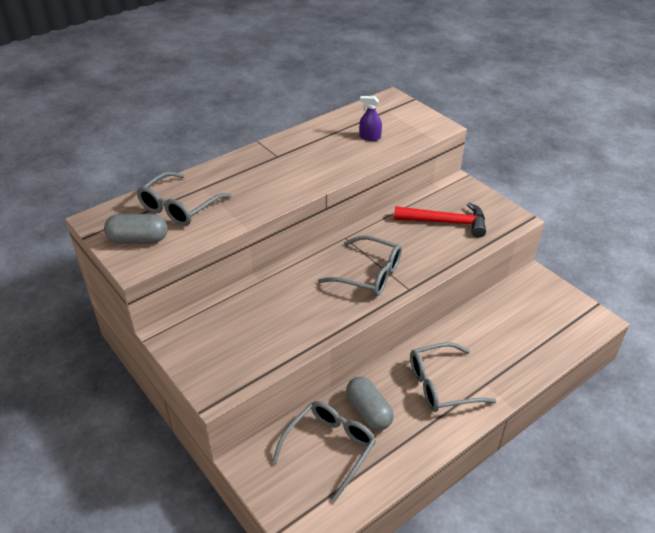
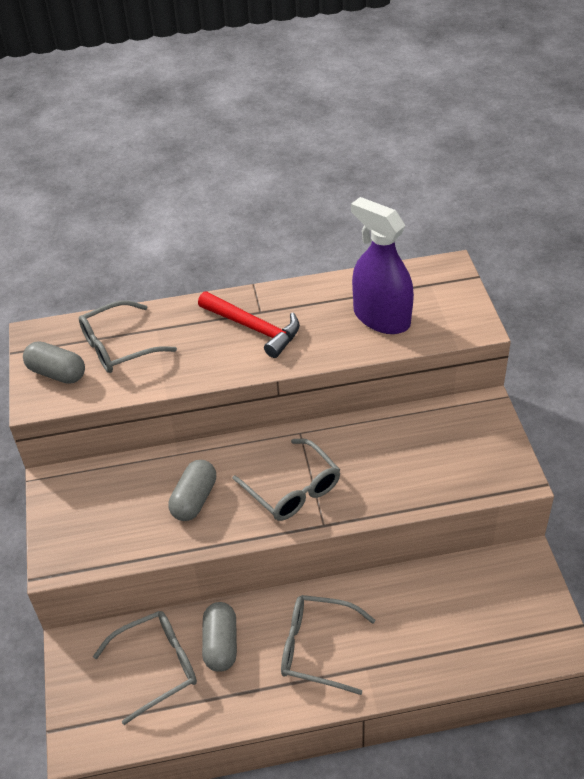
camera: 30 degrees right, 5 degrees up
purple spray bottle [359,96,382,141] -> purple spray bottle [351,197,414,334], size x2.35
red hammer [394,203,486,238] -> red hammer moved to [198,291,300,358]
none -> grey capsule [168,460,216,521]

